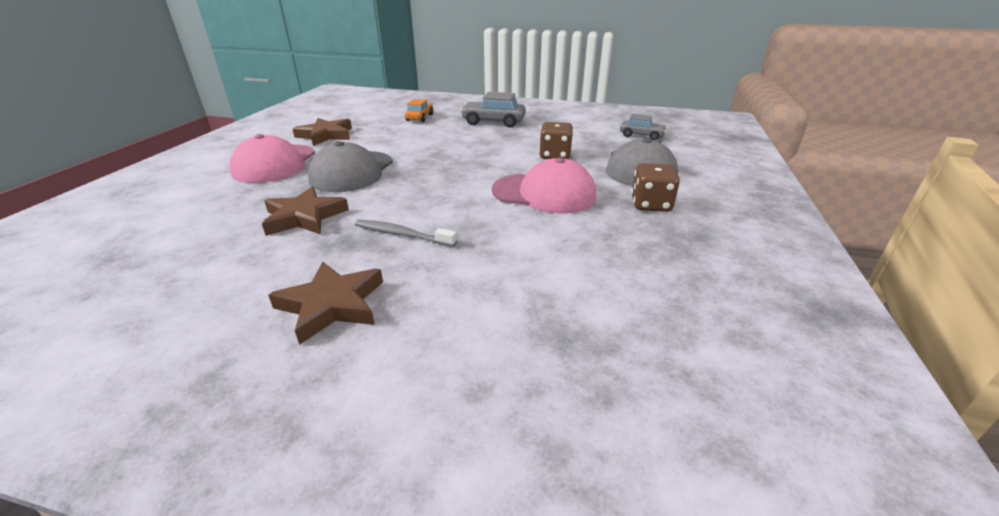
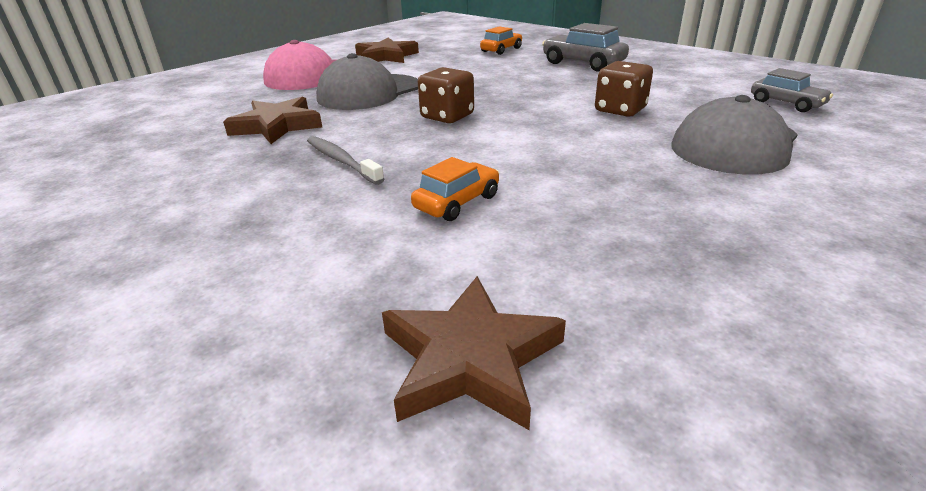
camera: 30 degrees right, 0 degrees up
brown star [268,261,383,345] -> brown star moved to [382,276,566,430]
pink cap [492,157,596,213] -> none
brown dice [631,163,680,212] -> brown dice moved to [418,67,474,123]
none -> orange car [411,157,500,221]

